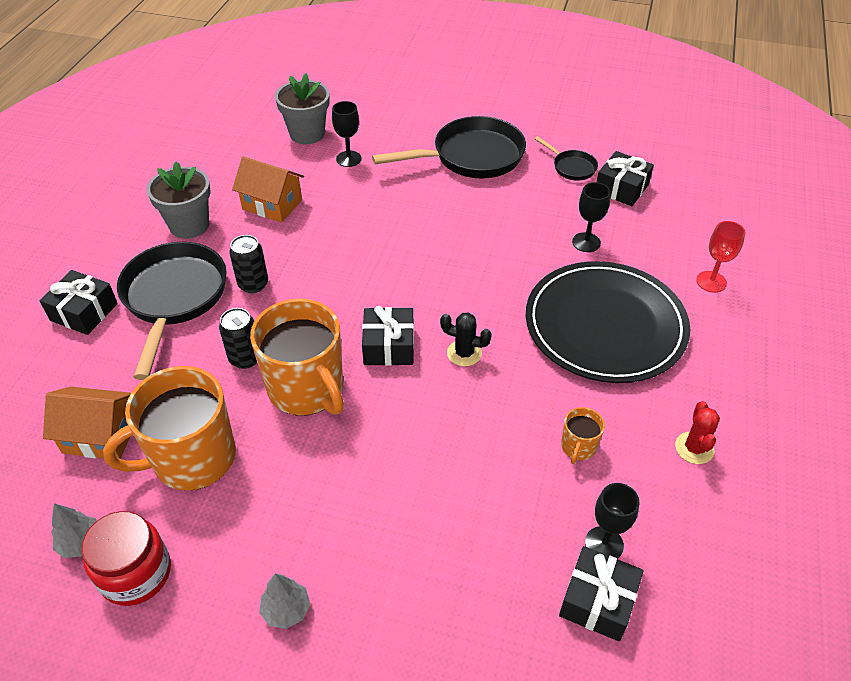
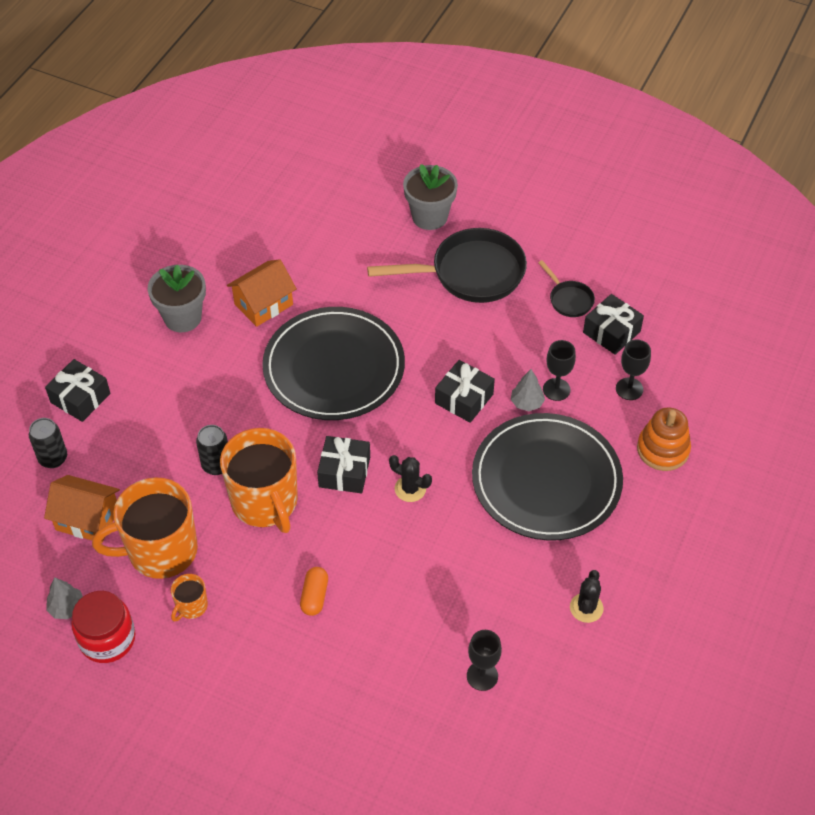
camera: 10 degrees right, 5 degrees up
black pan [117,242,227,380] -> none
black can [229,235,268,293] -> black can moved to [29,418,67,468]
orange house [232,156,304,223] -> orange house turned 75 degrees counterclockwise [227,259,297,327]
grey tree [259,574,310,629] -> grey tree moved to [511,369,545,411]
grey flower pot [275,74,330,144] -> grey flower pot moved to [403,164,458,230]
black goblet [332,101,362,167] -> black goblet moved to [616,340,651,400]
black gift [559,546,644,641] -> black gift moved to [435,360,495,423]
orange mug [561,407,605,464] -> orange mug moved to [171,574,208,622]
red cactus [675,401,720,464] -> black cactus [570,570,604,623]
red goblet [696,221,746,293] -> orange stacking toy [637,408,691,471]
none -> black plate [262,307,405,420]
none -> orange capsule [300,567,328,616]

